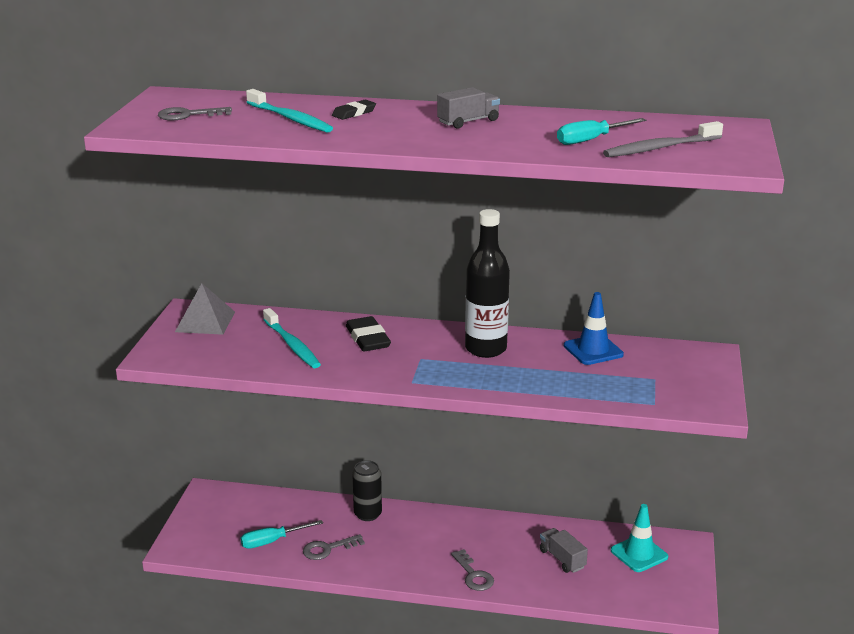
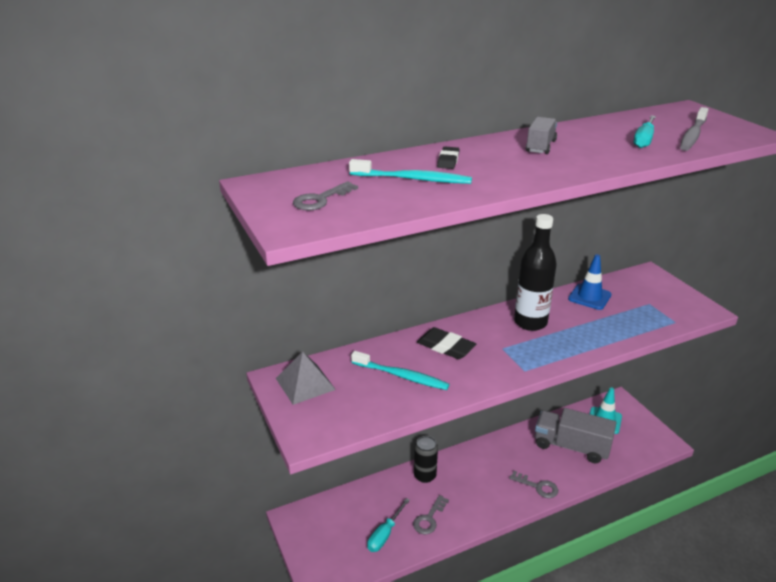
camera: 35 degrees left, 5 degrees up
grey truck [540,528,588,573] -> grey truck [535,408,616,463], size x1.90

